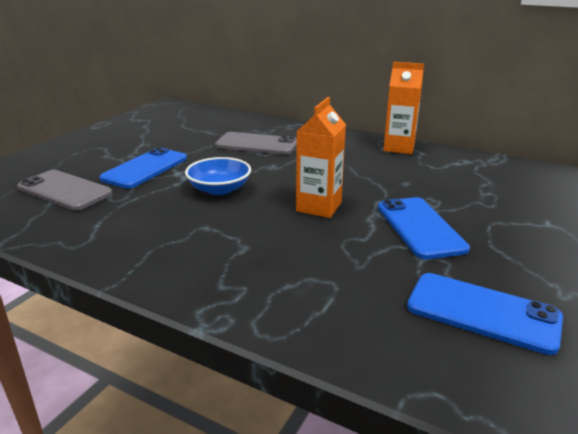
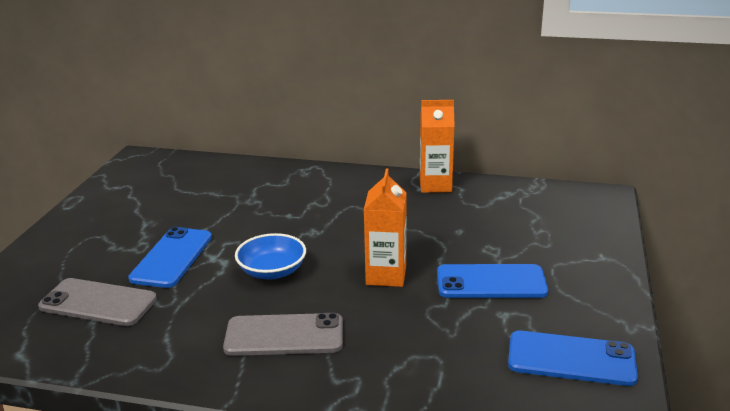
camera: 15 degrees left, 0 degrees up
grey phone [215,132,297,155] -> grey phone moved to [223,313,343,356]
blue phone [378,197,470,259] -> blue phone turned 60 degrees counterclockwise [437,264,548,298]

